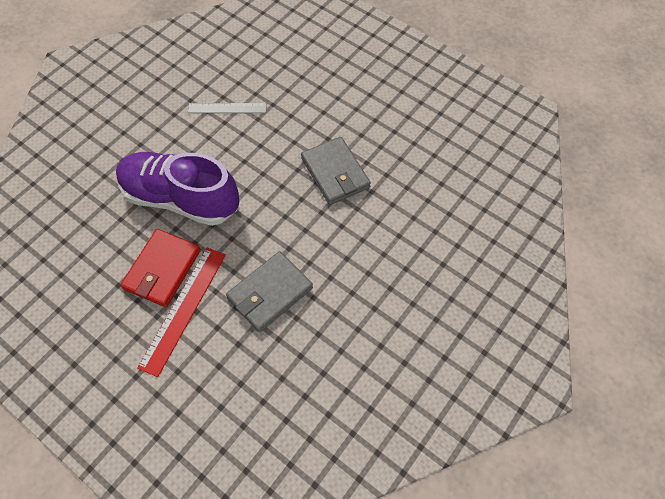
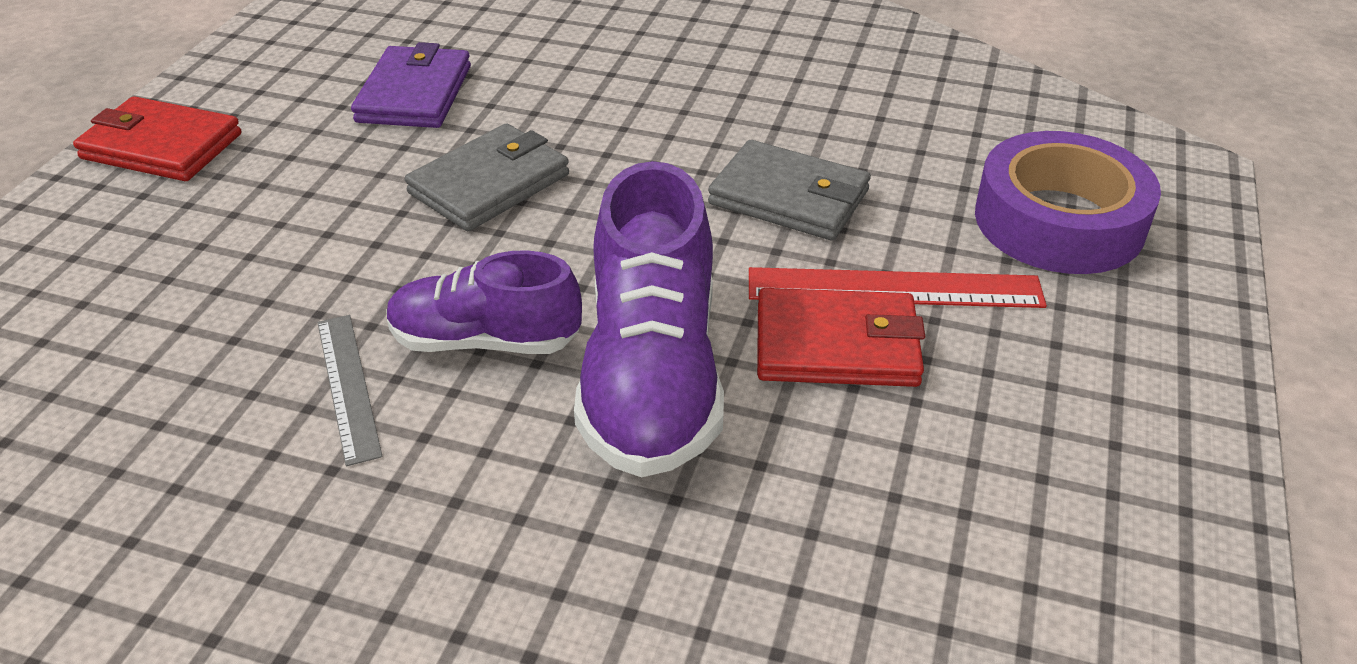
camera: 110 degrees left, 20 degrees down
none -> red wallet [73,96,241,181]
none -> purple wallet [351,42,471,128]
none -> purple shoe [386,250,582,354]
none -> purple tape [975,131,1161,274]

